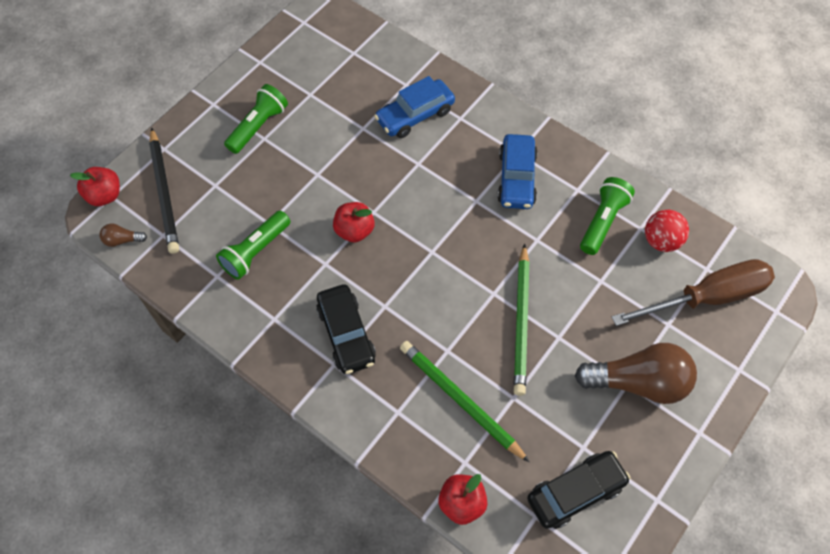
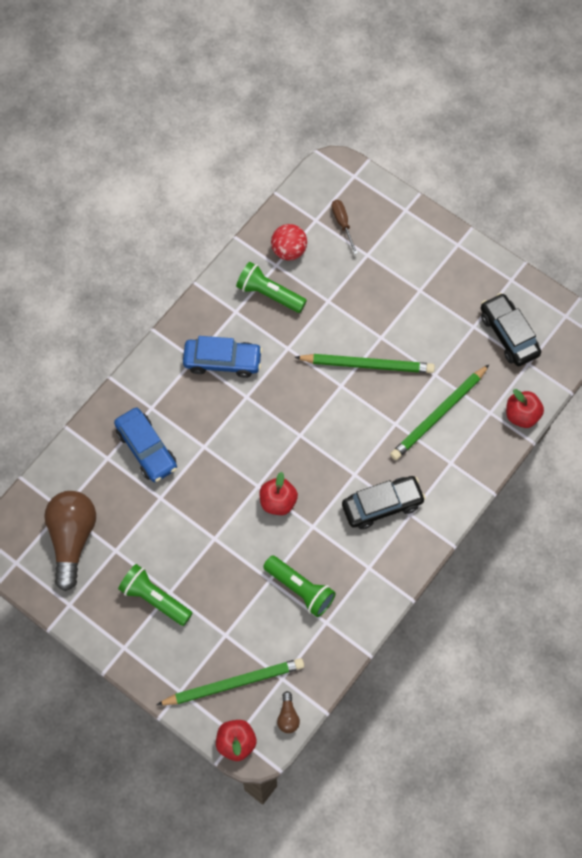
camera: 90 degrees left, 5 degrees up
black pencil [149,128,179,254] -> green pencil [156,658,304,705]
brown light bulb [575,343,697,404] -> brown light bulb moved to [44,491,96,591]
brown screwdriver [612,259,775,326] -> brown screwdriver [331,200,358,254], size x0.45

